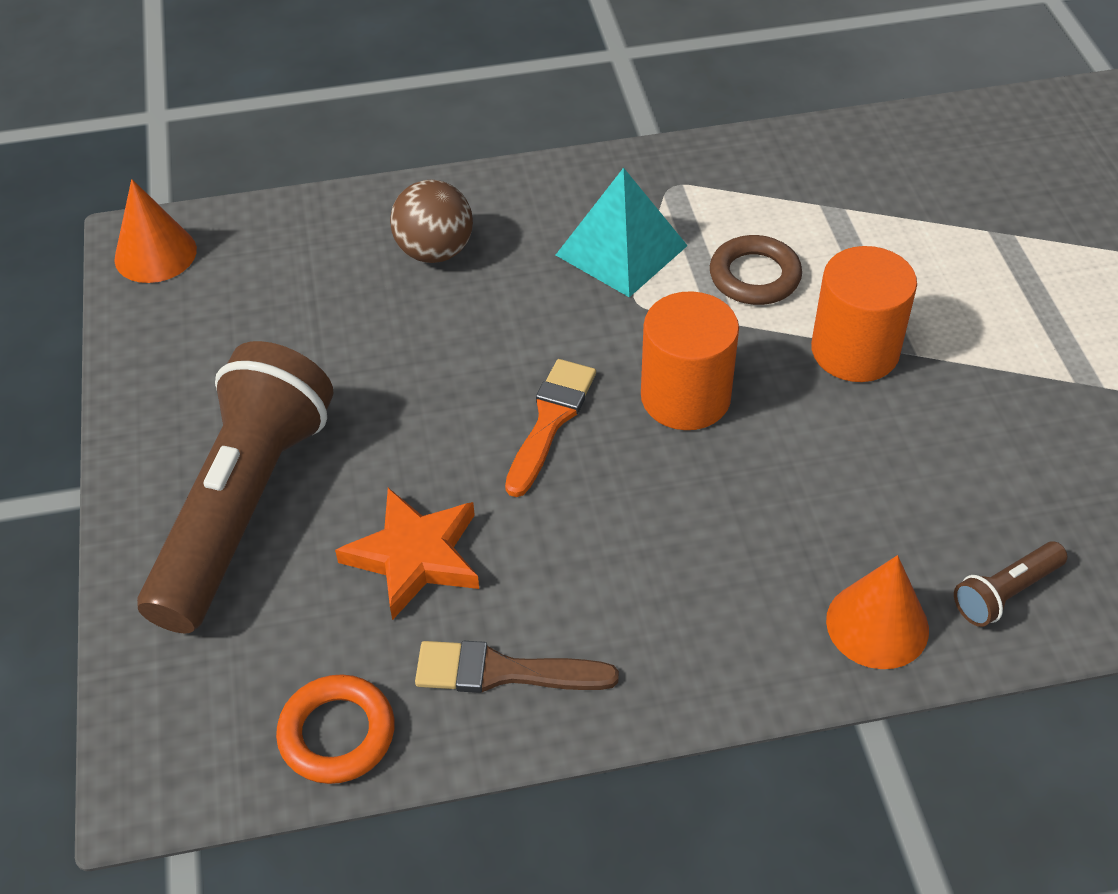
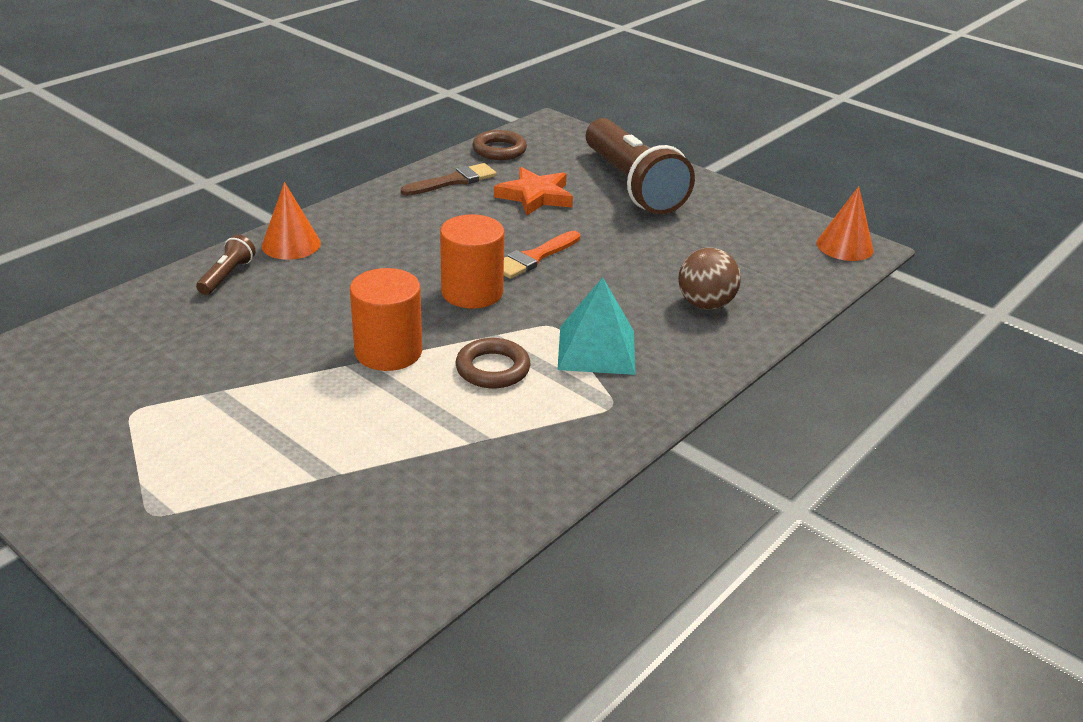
camera: 140 degrees right, 15 degrees down
orange ring [276,674,395,784] -> brown ring [472,130,527,160]
orange brush [505,359,596,497] -> orange brush turned 60 degrees clockwise [504,231,580,279]

